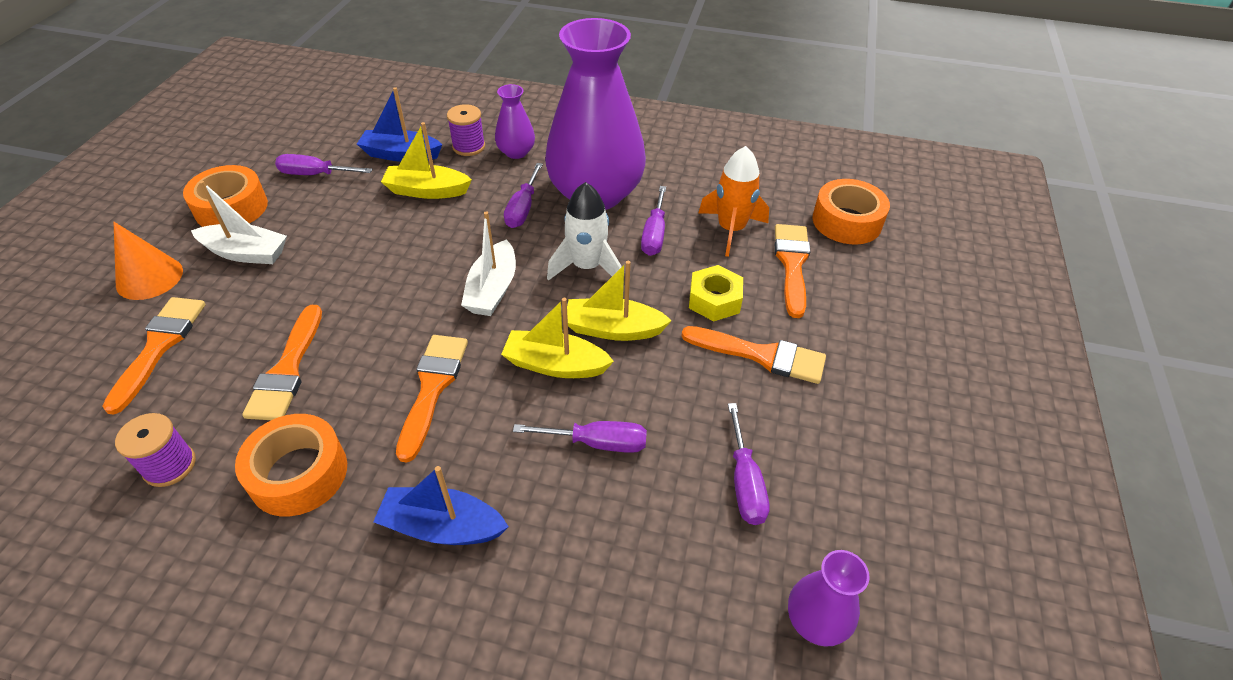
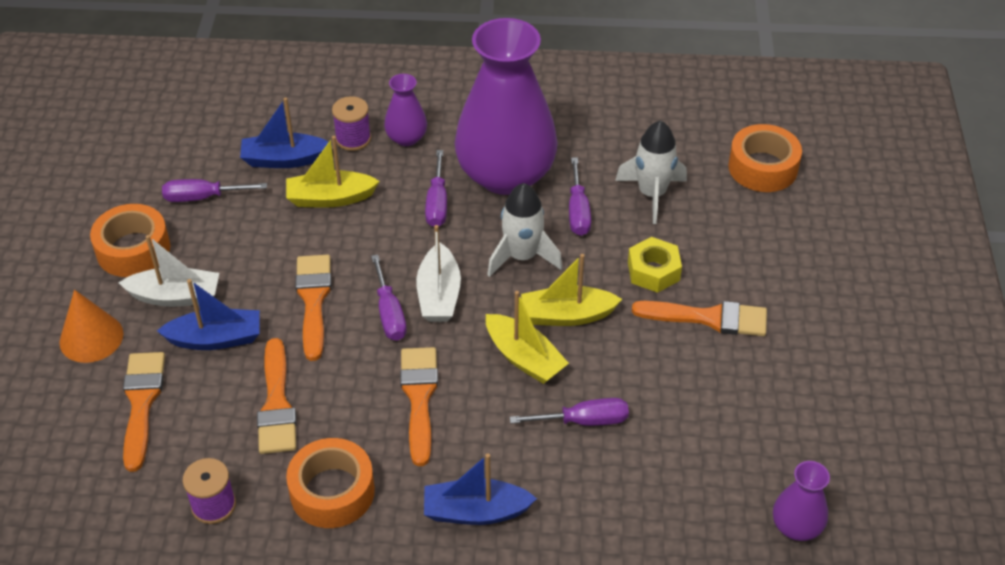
camera: 10 degrees left, 0 degrees up
yellow boat [501,298,614,378] -> yellow boat turned 135 degrees counterclockwise [486,291,569,384]
orange rocket [698,146,769,257] -> white rocket [615,120,687,224]
purple screwdriver [728,403,770,525] -> purple screwdriver moved to [371,254,407,341]
orange brush [775,224,810,318] -> orange brush moved to [295,255,332,361]
none -> blue boat [157,279,260,350]

